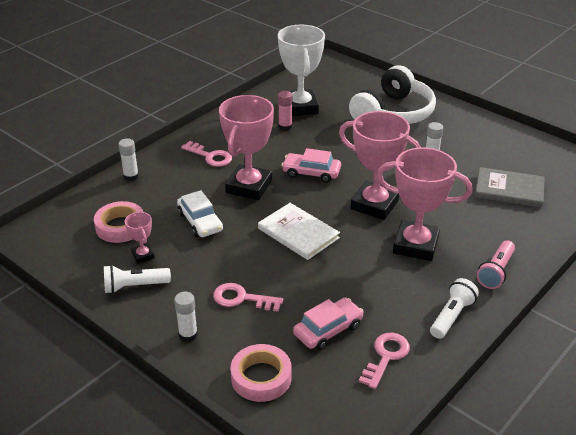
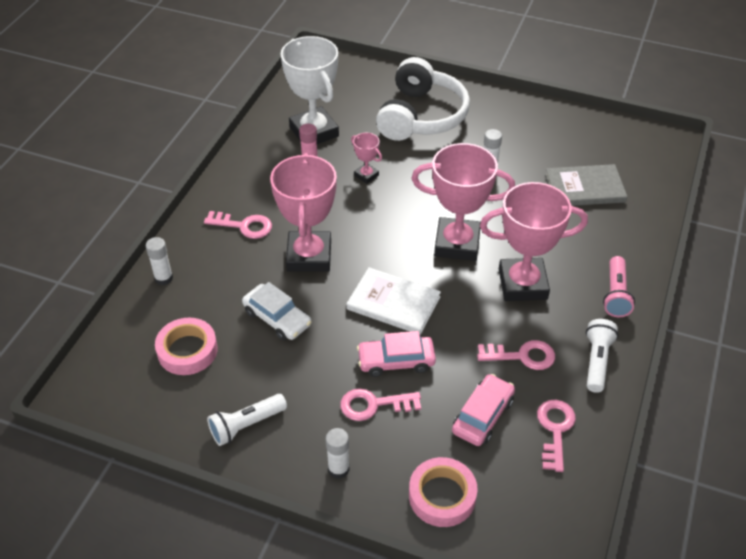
camera: 20 degrees left, 10 degrees up
pink trophy [125,212,155,263] -> pink trophy moved to [351,133,382,184]
pink car [281,148,341,183] -> pink car moved to [357,331,436,377]
none -> pink key [477,340,555,370]

